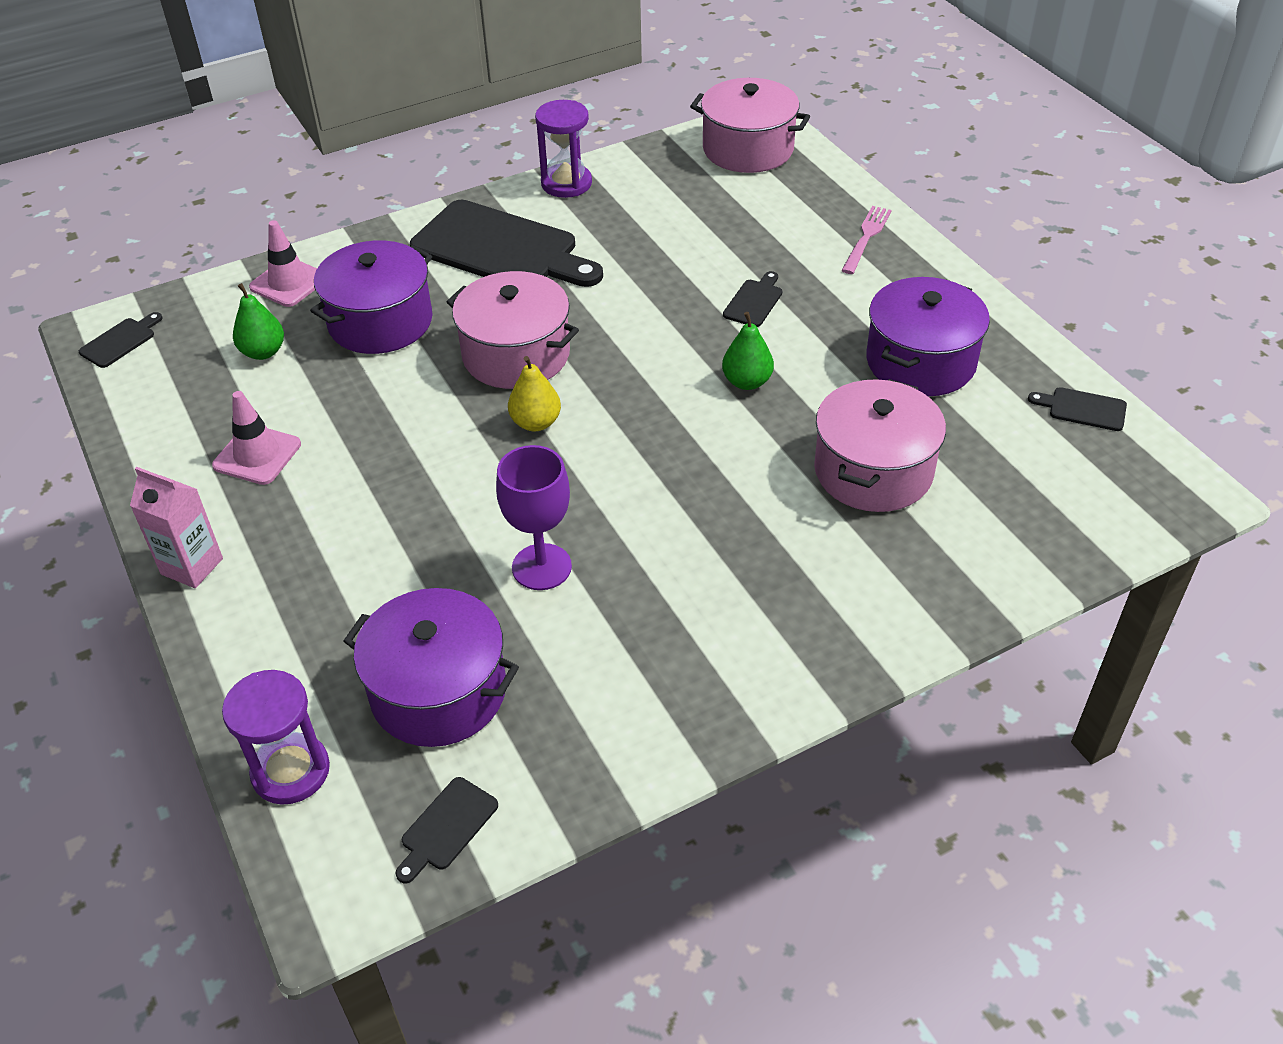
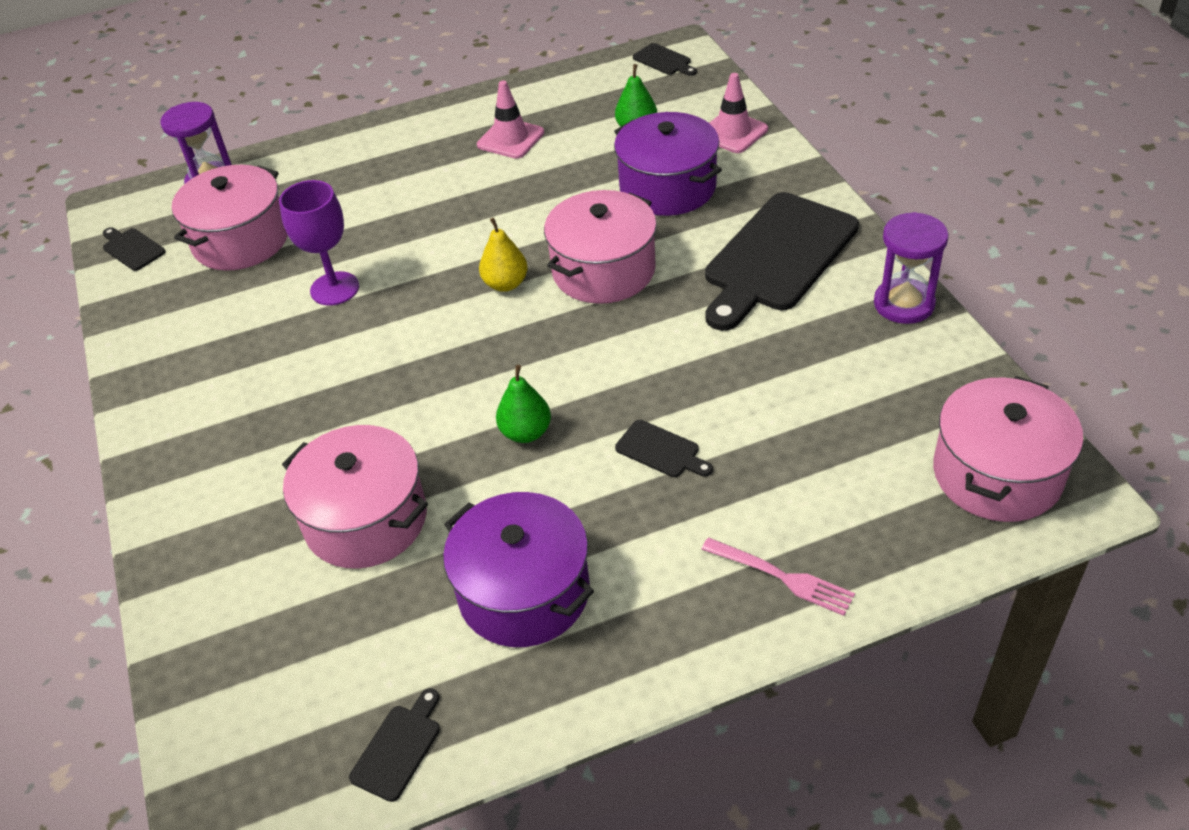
camera: 100 degrees right, 0 degrees up
pink carton [130,467,223,588] -> none
purple pot [344,588,519,747] -> pink pot [172,165,288,271]

